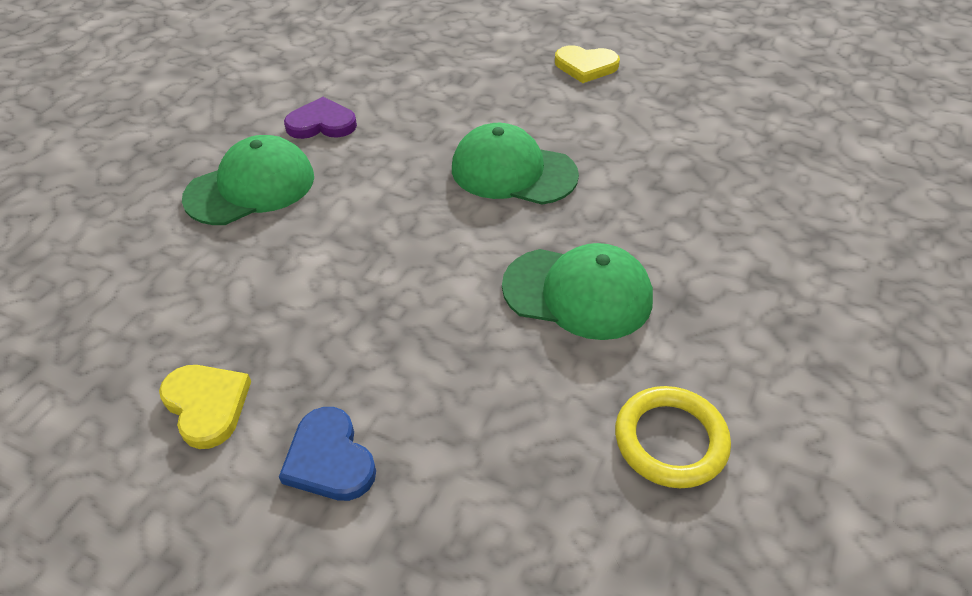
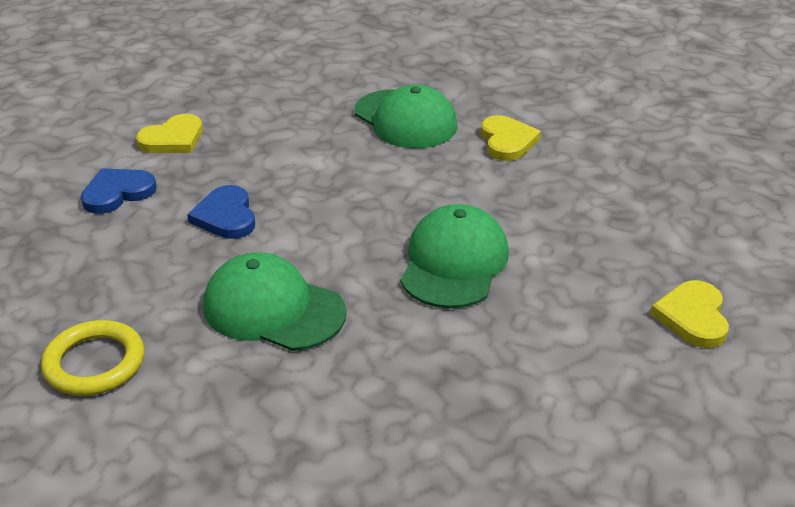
camera: 85 degrees right, 10 degrees down
purple heart [284,97,357,139] -> yellow heart [481,115,541,161]
green cap [502,243,653,340] -> green cap turned 105 degrees clockwise [203,252,346,351]
none -> blue heart [187,185,255,239]

